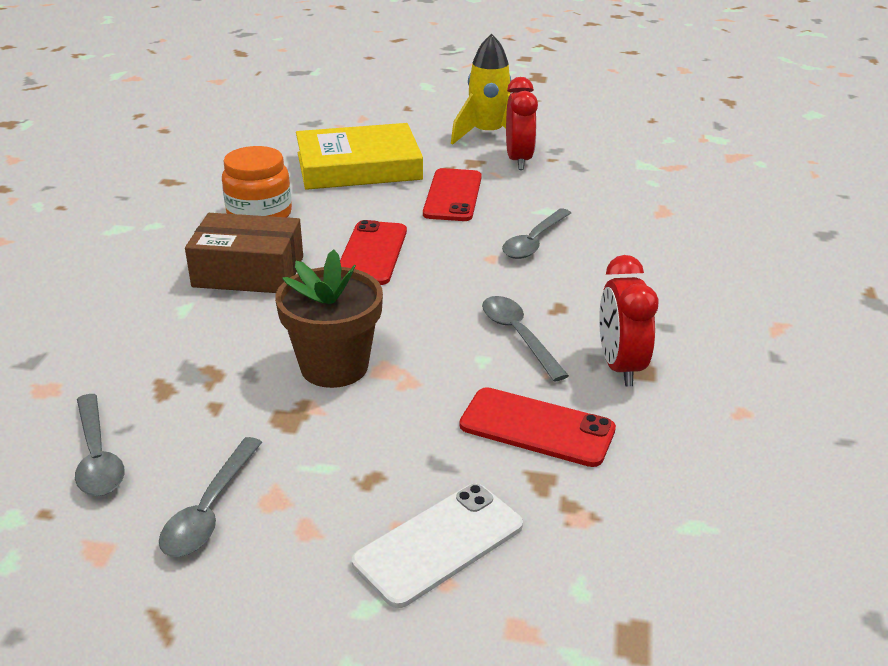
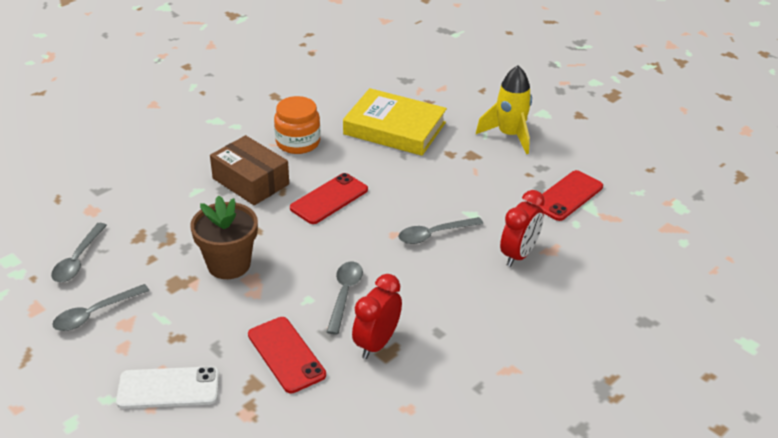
camera: 35 degrees right, 5 degrees up
red phone [423,168,482,221] -> red phone moved to [532,170,603,221]
red clock [506,77,538,170] -> red clock moved to [500,190,545,267]

